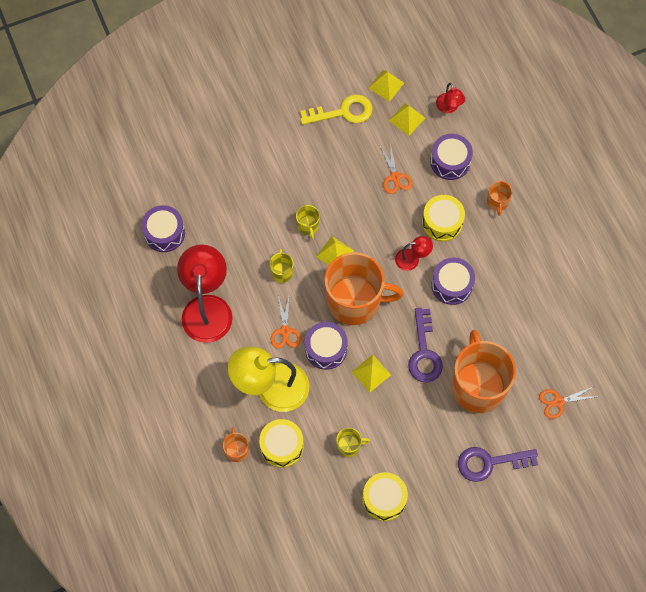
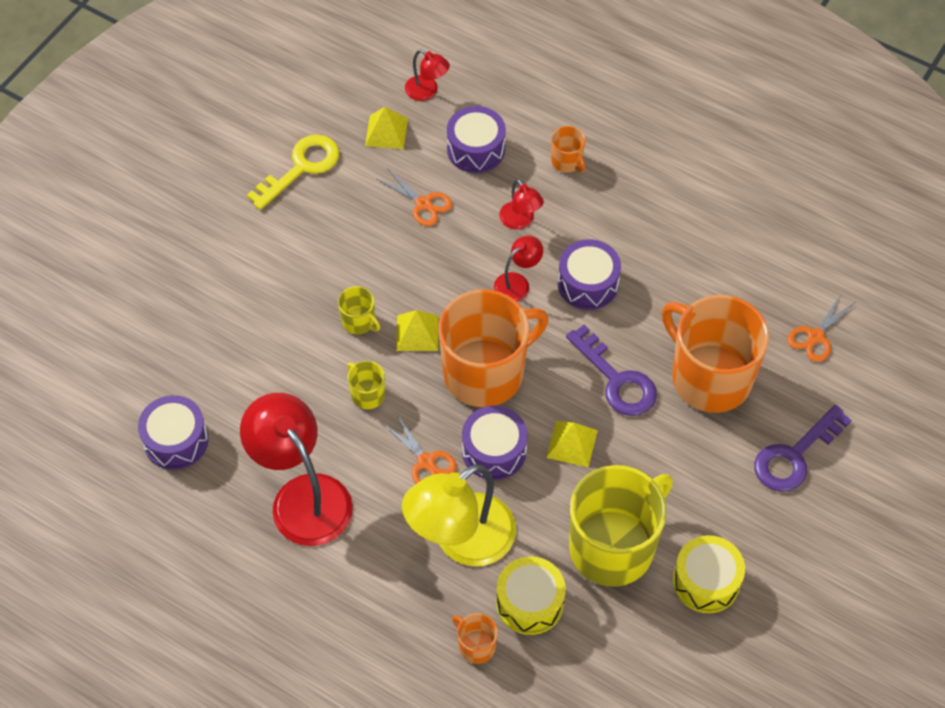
camera: 35 degrees left, 10 degrees down
yellow mug [336,428,370,457] -> yellow mug [569,465,673,587], size x2.39
yellow pyramid [368,70,404,102] -> none
yellow drum [422,195,465,242] -> red lamp [499,179,544,230]

